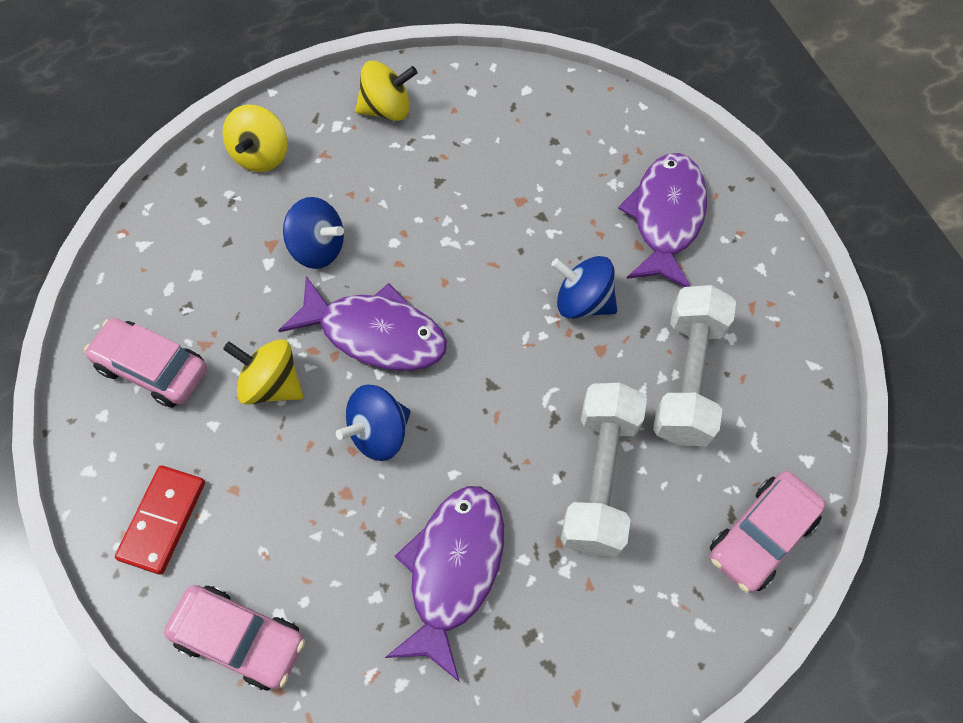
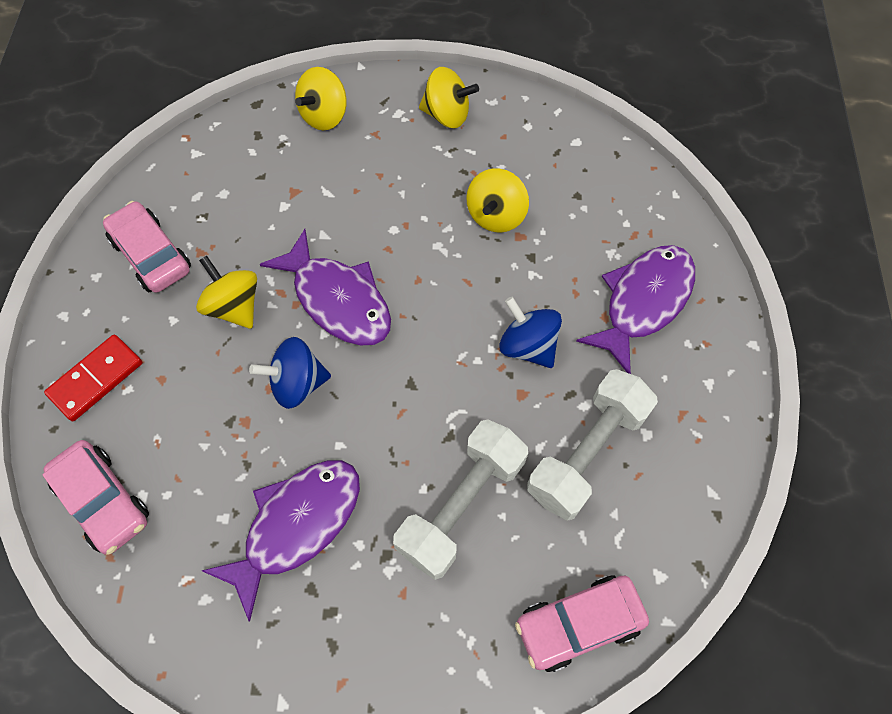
camera: 25 degrees right, 0 degrees up
blue spinning top [283,197,344,269] -> none
none -> yellow spinning top [466,168,529,232]

